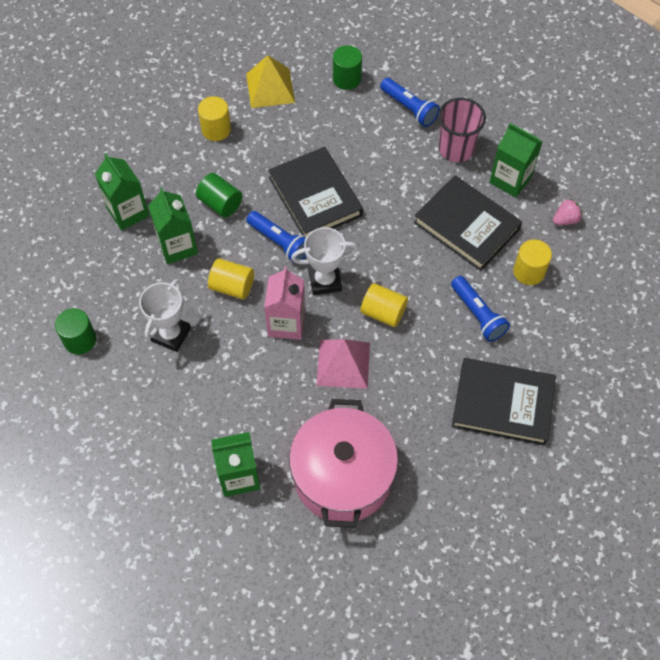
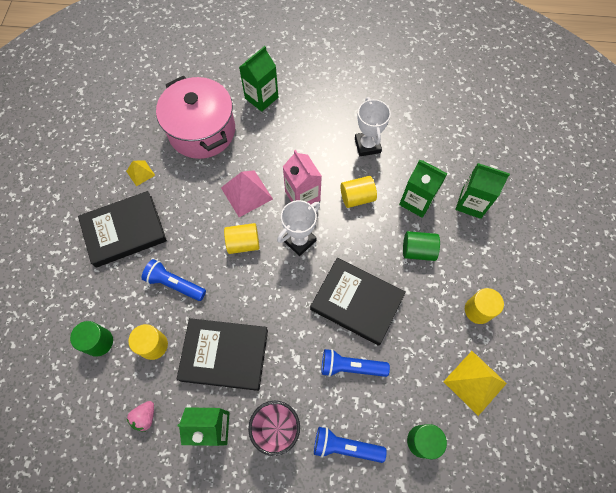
camera: 145 degrees right, 5 degrees up
green cylinder [55,308,96,354] -> green cylinder moved to [70,321,113,357]
blue flashlight [246,211,306,262] -> blue flashlight moved to [322,349,390,377]
none -> yellow pyramid [126,160,155,186]

